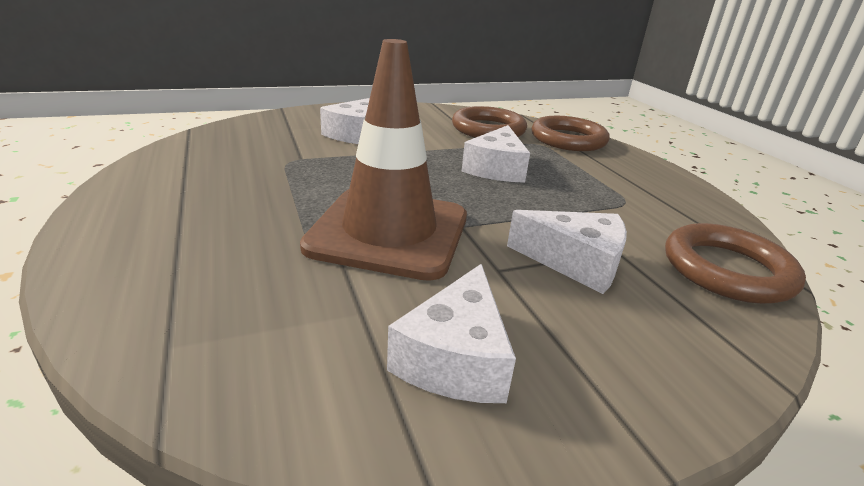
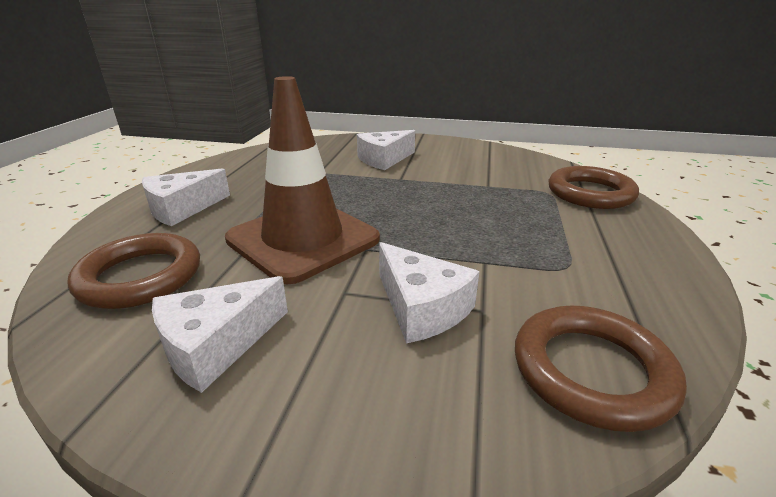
camera: 35 degrees right, 0 degrees up
brown ring [452,106,527,138] -> brown ring moved to [68,233,200,309]
white cheese [462,125,530,183] -> white cheese moved to [142,168,230,226]

